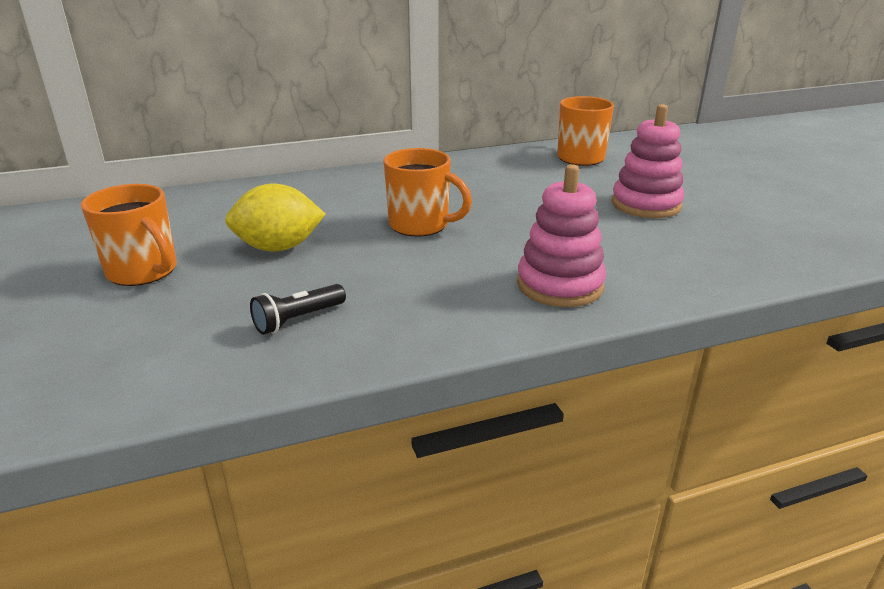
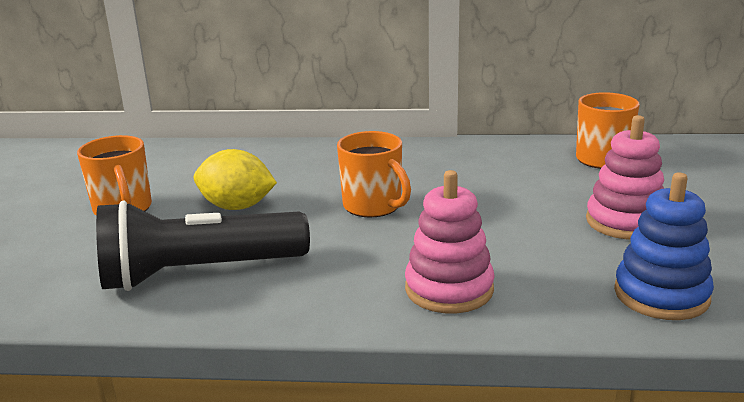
camera: 25 degrees right, 5 degrees down
black flashlight [250,284,346,335] -> black flashlight [96,200,310,291], size x2.43
none -> blue stacking toy [614,173,714,320]

